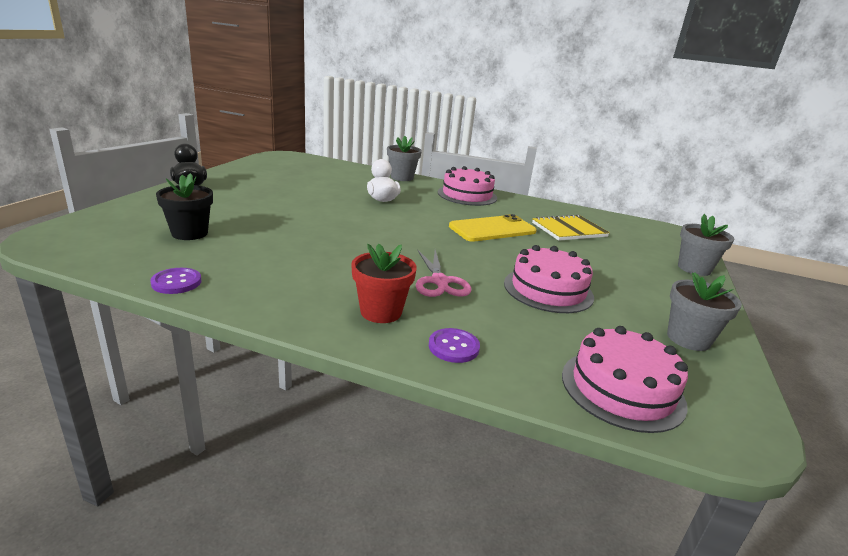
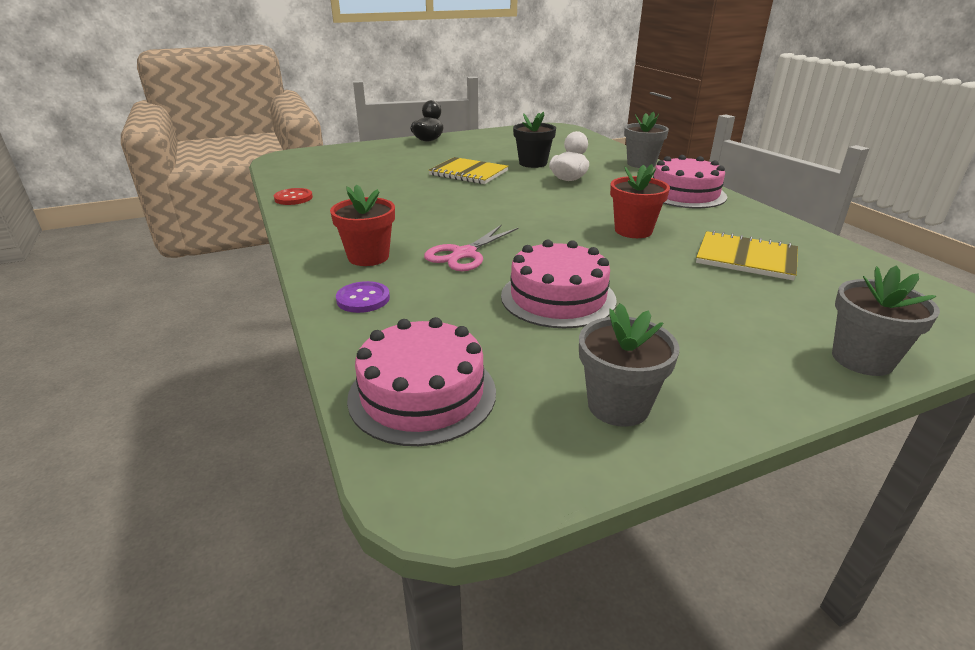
camera: 50 degrees right, 5 degrees up
purple button [150,268,201,294] -> red button [274,188,313,205]
black flower pot [156,173,213,240] -> black flower pot moved to [513,112,556,168]
yellow phone [449,214,537,242] -> red flower pot [610,164,670,238]
none -> yellow notebook [428,157,508,184]

